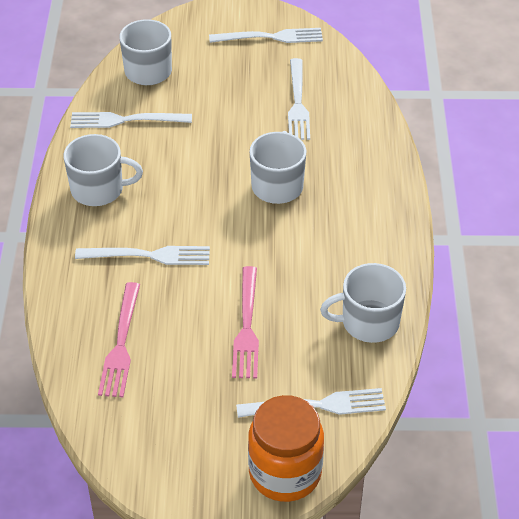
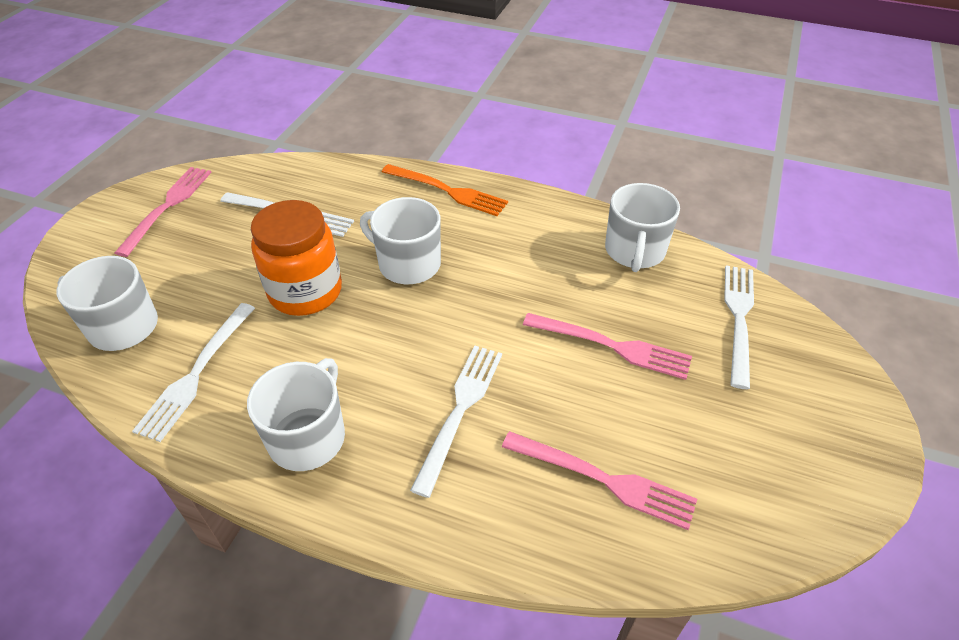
camera: 70 degrees left, 0 degrees up
white fork [209,28,323,43] -> pink fork [115,167,212,257]
orange jar [248,395,324,502] -> orange jar moved to [251,200,342,316]
none -> orange fork [382,164,508,216]

